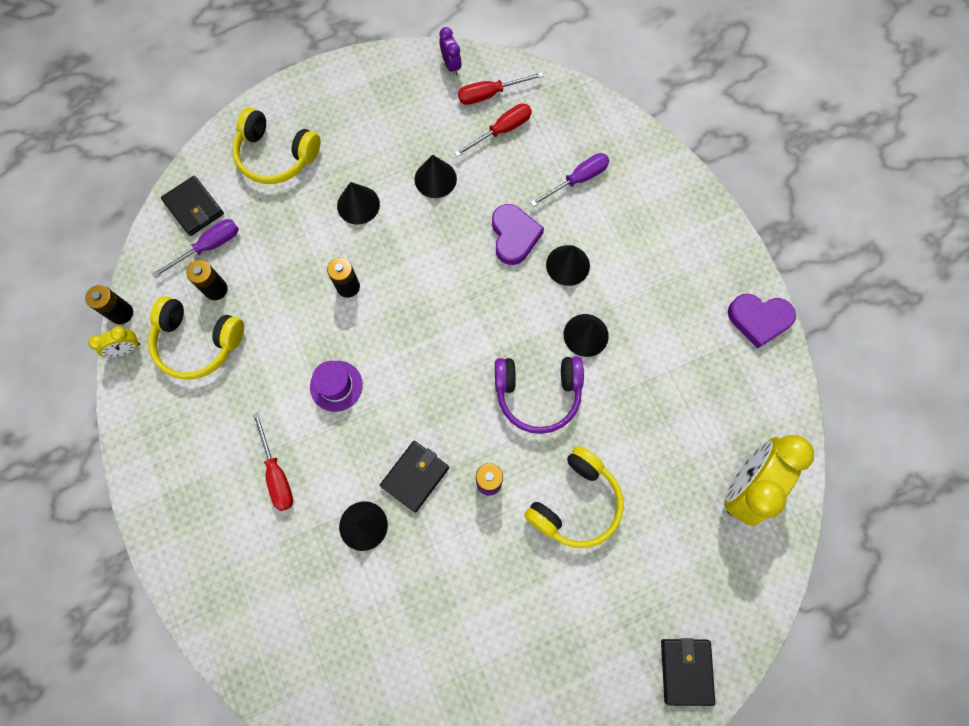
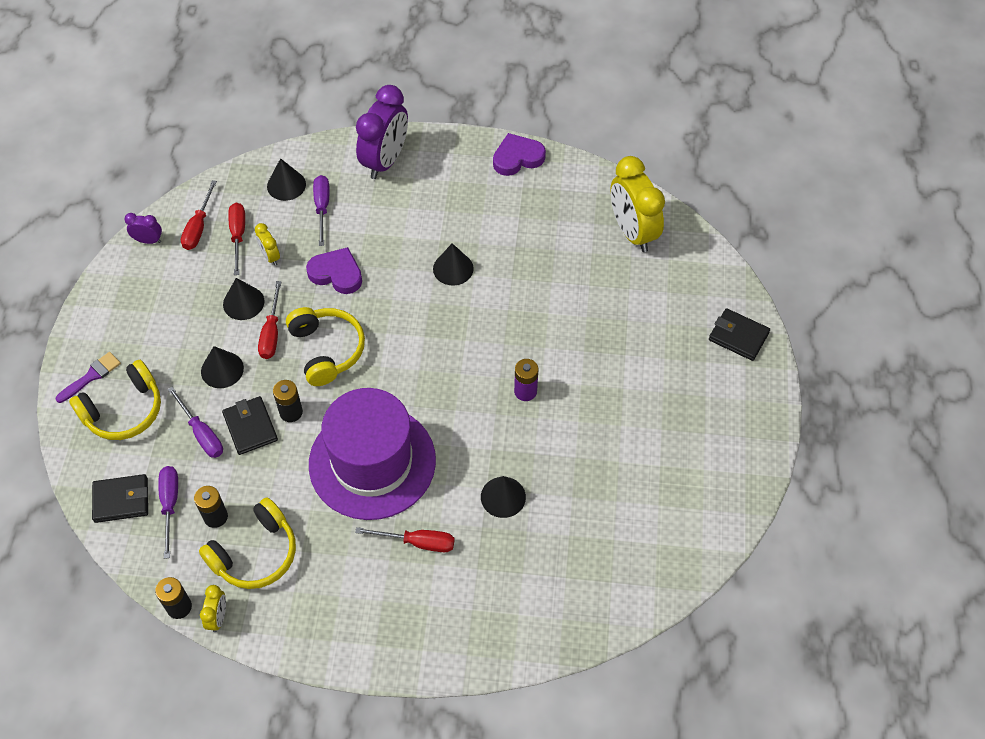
camera: 60 degrees left, 15 degrees down
purple hat [310,361,363,412] -> purple hat [309,388,436,520], size x2.49
black wallet [380,441,449,513] -> black wallet moved to [222,396,278,455]
purple headphones [495,356,584,434] -> none
yellow headphones [524,446,624,548] -> yellow headphones moved to [286,307,365,386]
black cone [546,245,590,286] -> black cone moved to [267,158,306,201]
purple heart [728,294,796,348] -> purple heart turned 150 degrees counterclockwise [493,133,546,176]
none -> purple brush [56,352,121,403]
none -> purple screwdriver [168,387,223,458]
none -> yellow clock [255,223,280,266]
none -> red screwdriver [258,281,282,359]
none -> purple clock [356,85,408,179]

